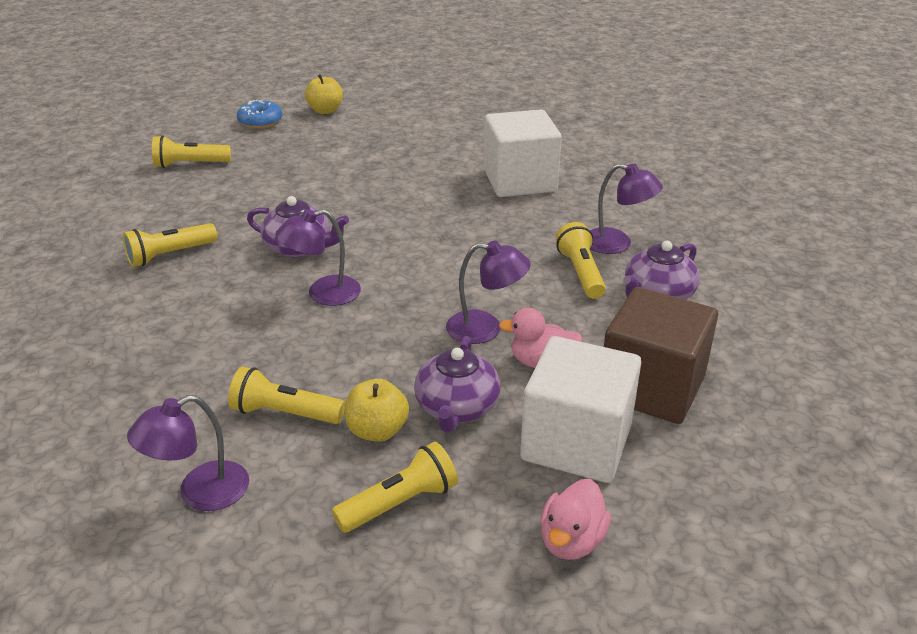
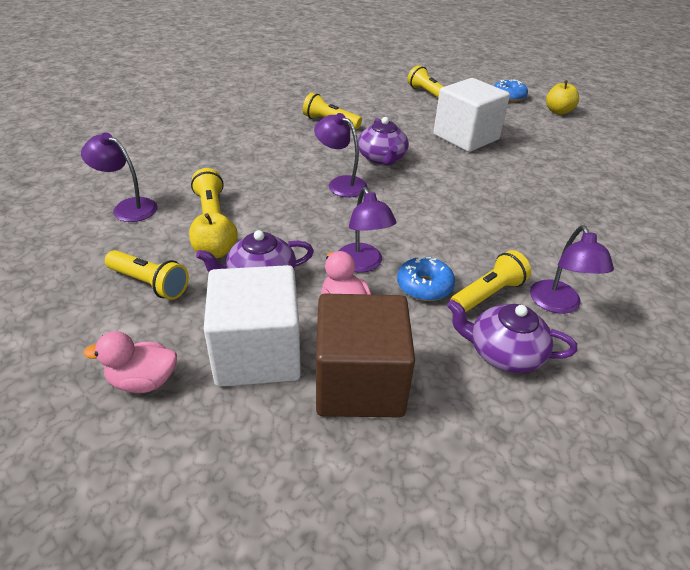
camera: 60 degrees right, 5 degrees up
white cube [484,109,562,197] -> white cube moved to [433,78,510,152]
none -> blue donut [397,256,455,301]

